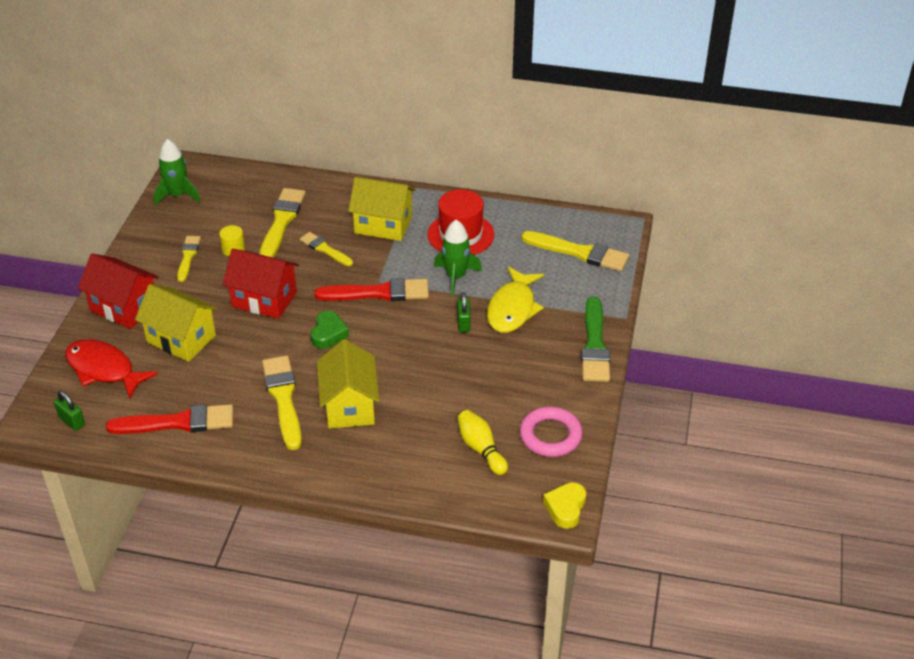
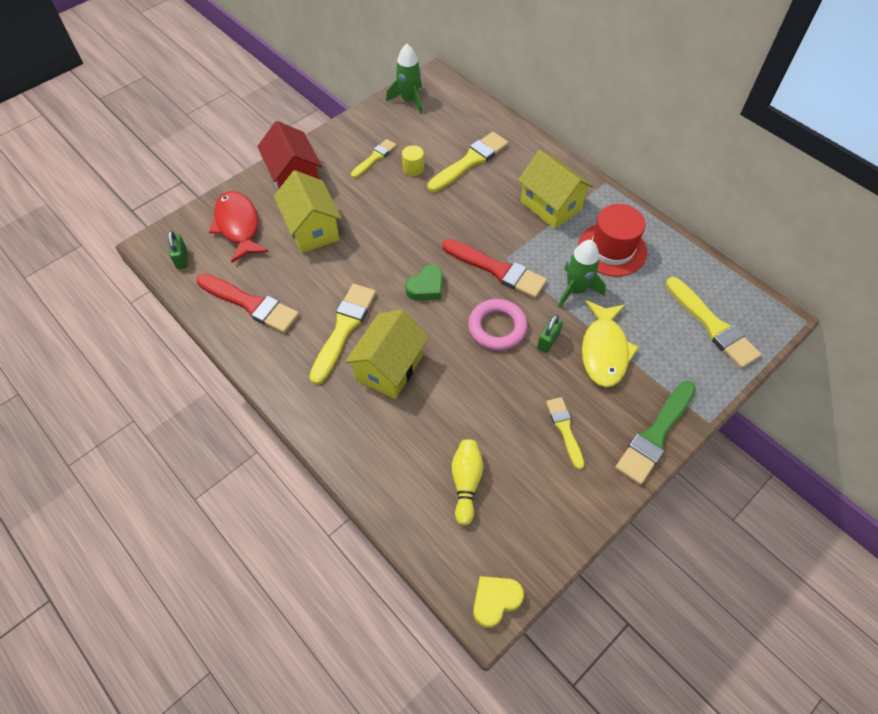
camera: 35 degrees right, 15 degrees up
red house [222,248,299,319] -> none
yellow brush [300,232,353,266] -> yellow brush moved to [546,397,584,470]
yellow fish [487,267,544,333] -> yellow fish turned 45 degrees counterclockwise [582,300,639,387]
pink ring [520,407,583,457] -> pink ring moved to [468,299,528,350]

